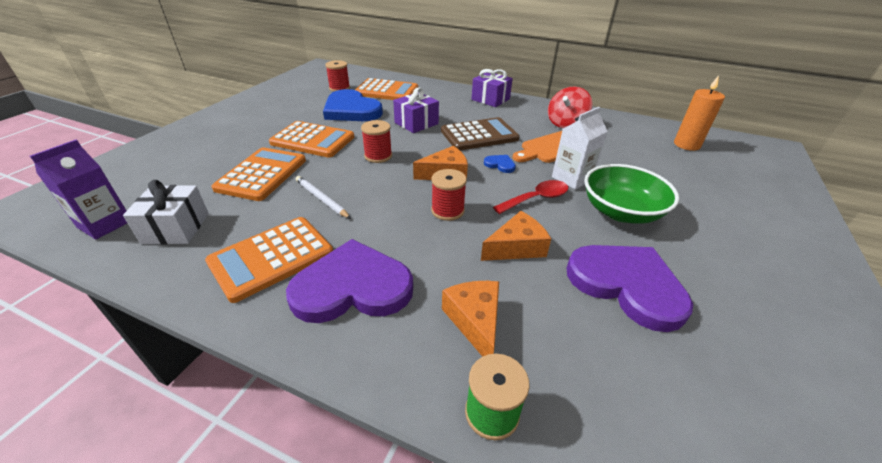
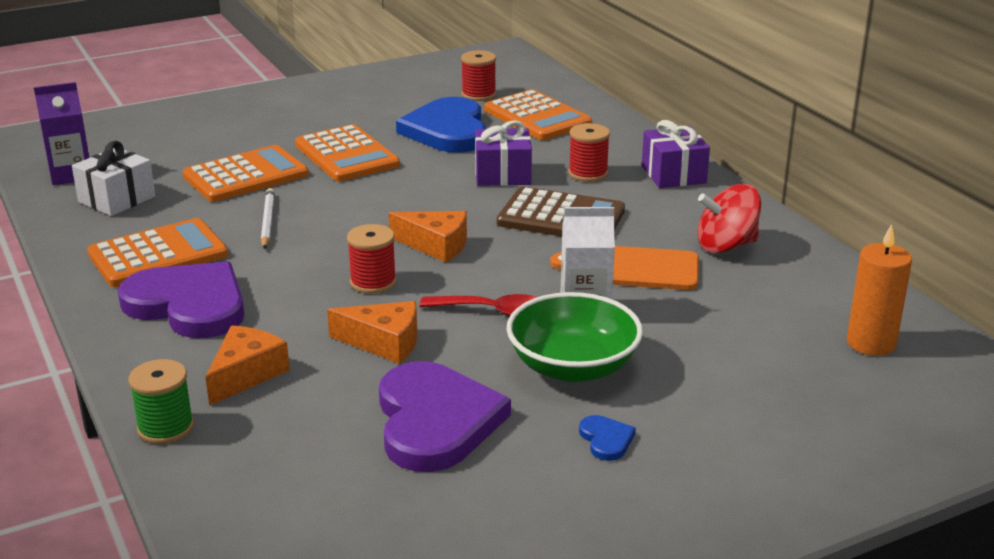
camera: 40 degrees right, 10 degrees down
orange calculator [205,217,333,303] -> orange calculator turned 150 degrees clockwise [87,218,228,287]
red spool [361,120,392,163] -> red spool moved to [568,123,610,182]
blue heart [484,155,516,173] -> blue heart moved to [579,415,636,461]

